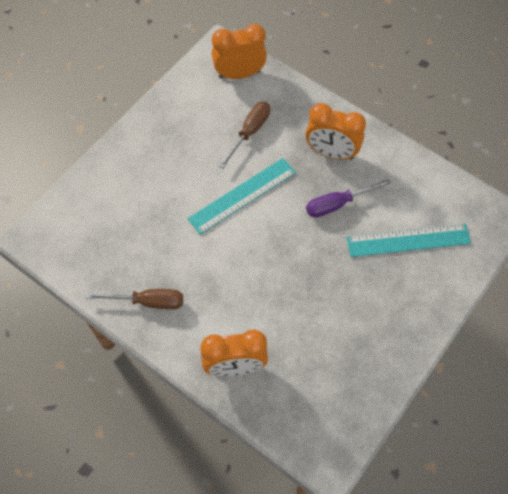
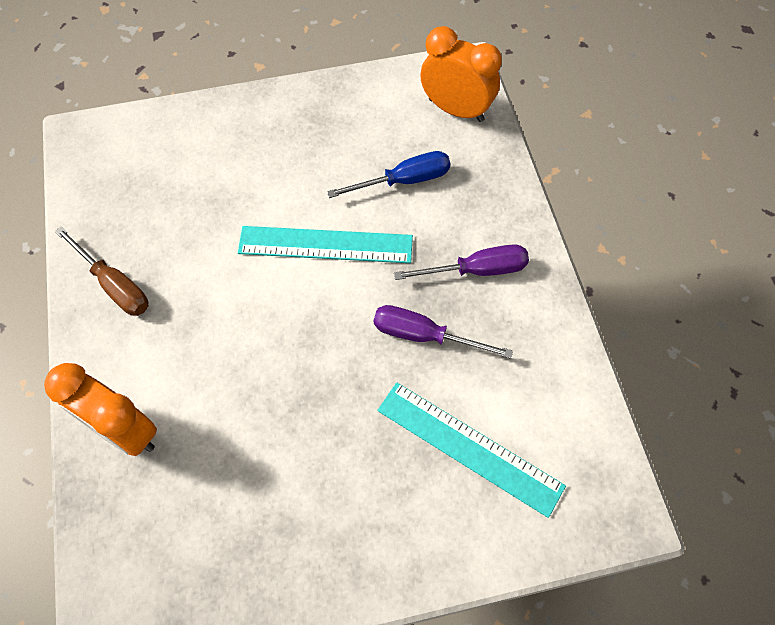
camera: 40 degrees right, 0 degrees up
brown screwdriver [219,102,270,168] -> blue screwdriver [327,151,451,198]
orange clock [306,103,366,160] -> purple screwdriver [394,244,529,280]

